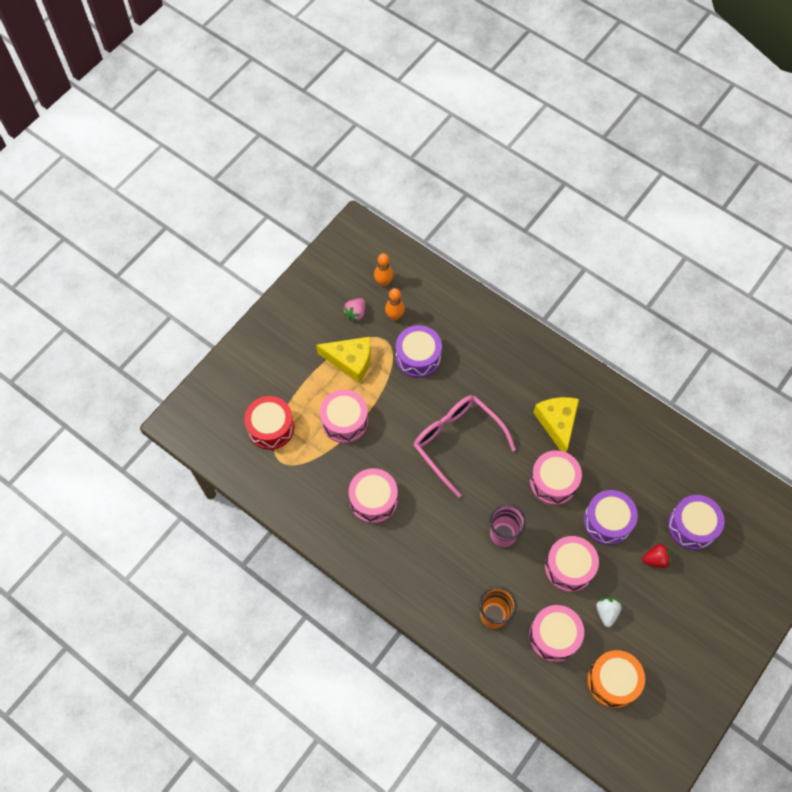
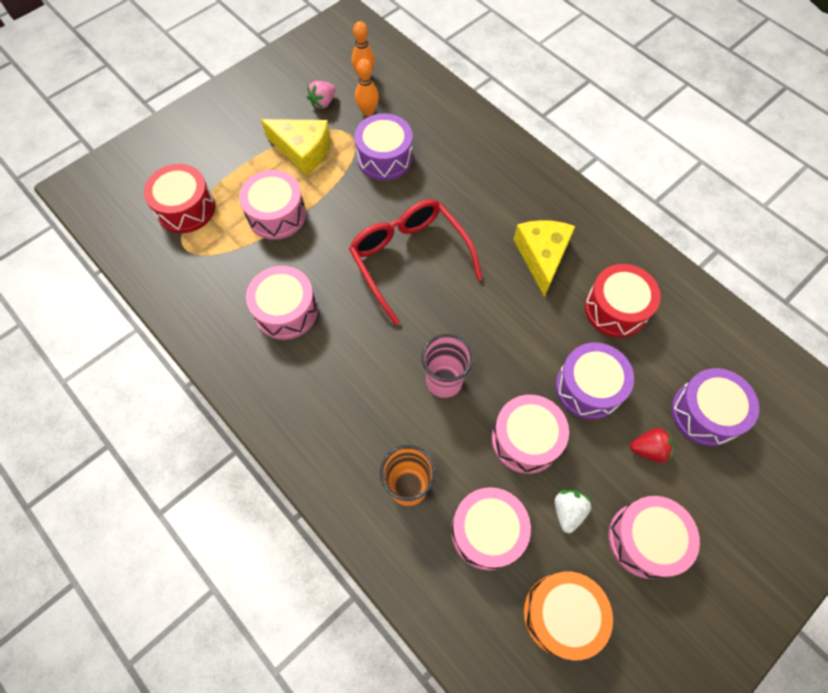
camera: 10 degrees right, 0 degrees up
pink glasses [413,395,516,498] -> red glasses [349,199,482,325]
pink drum [530,450,582,505] -> pink drum moved to [609,496,700,579]
none -> red drum [585,264,661,338]

